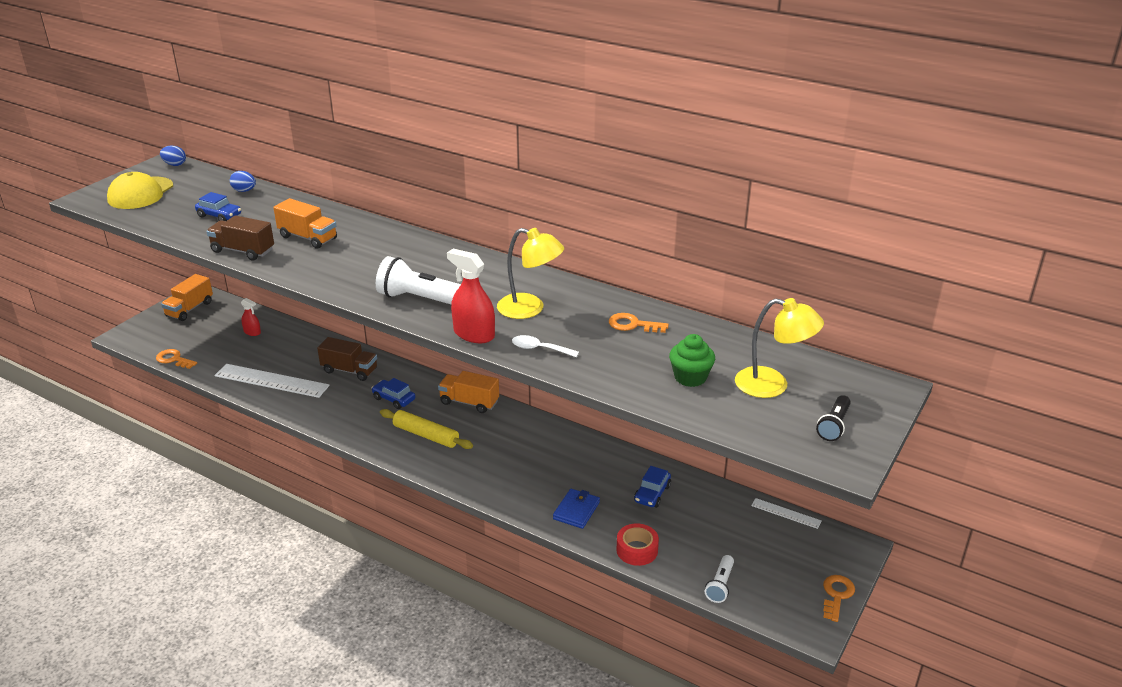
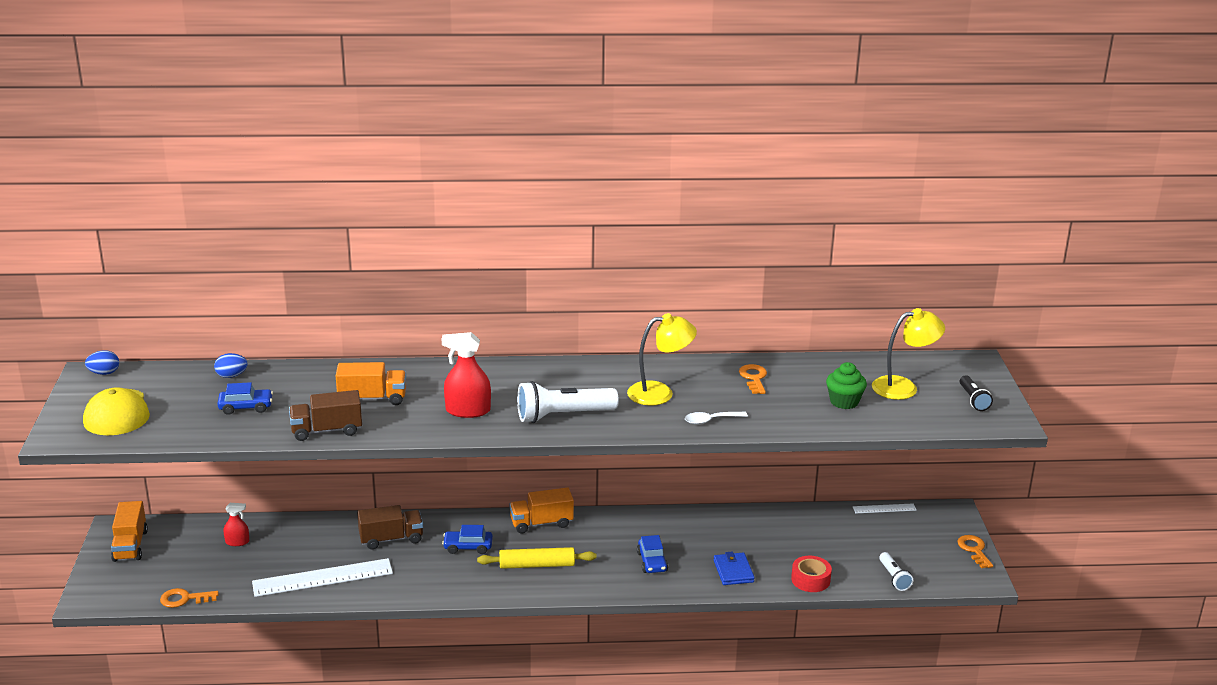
camera: 35 degrees left, 5 degrees down
red spray bottle [447,249,495,343] -> red spray bottle moved to [442,332,491,418]
orange key [609,313,669,333] -> orange key turned 105 degrees clockwise [739,364,767,394]
blue car [634,466,671,508] -> blue car moved to [637,535,668,573]

